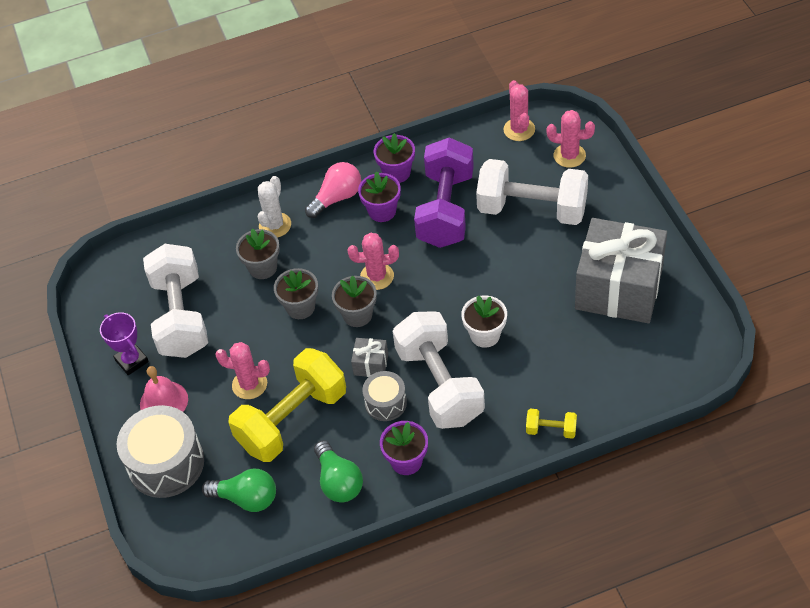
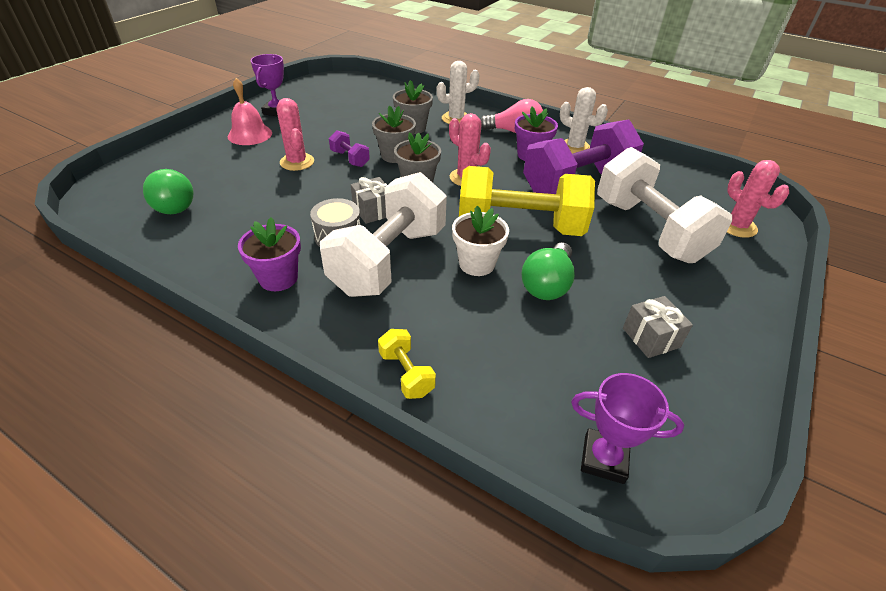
camera: 45 degrees right, 10 degrees down
grey drum [116,405,204,498] -> none
white dumbbell [143,244,208,358] -> none
yellow dumbbell [228,348,346,462] -> yellow dumbbell moved to [459,166,595,236]
green light bulb [314,440,363,503] -> green light bulb moved to [522,242,575,300]
purple flower pot [373,133,415,183] -> white cactus [560,87,608,154]
pink cactus [503,80,535,141] -> none
grey gift [575,218,667,323] -> grey gift [623,296,693,358], size x0.40
none -> purple dumbbell [329,130,370,167]
none -> purple trophy [571,373,684,484]

